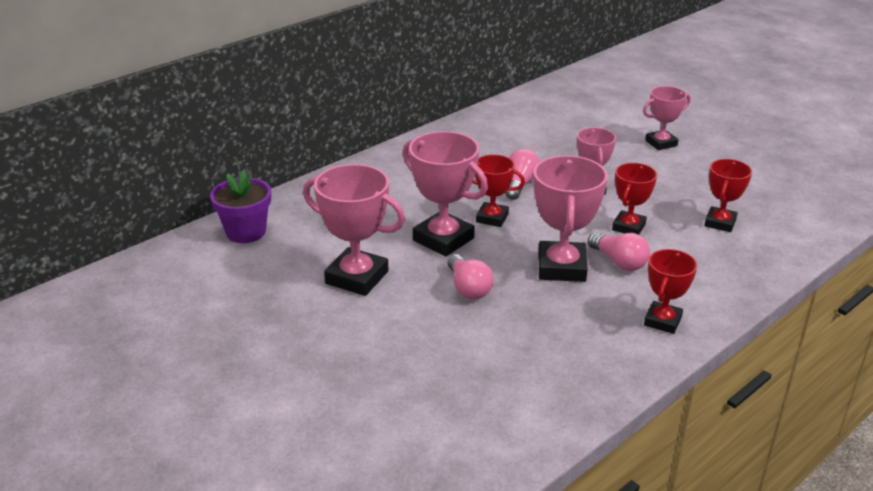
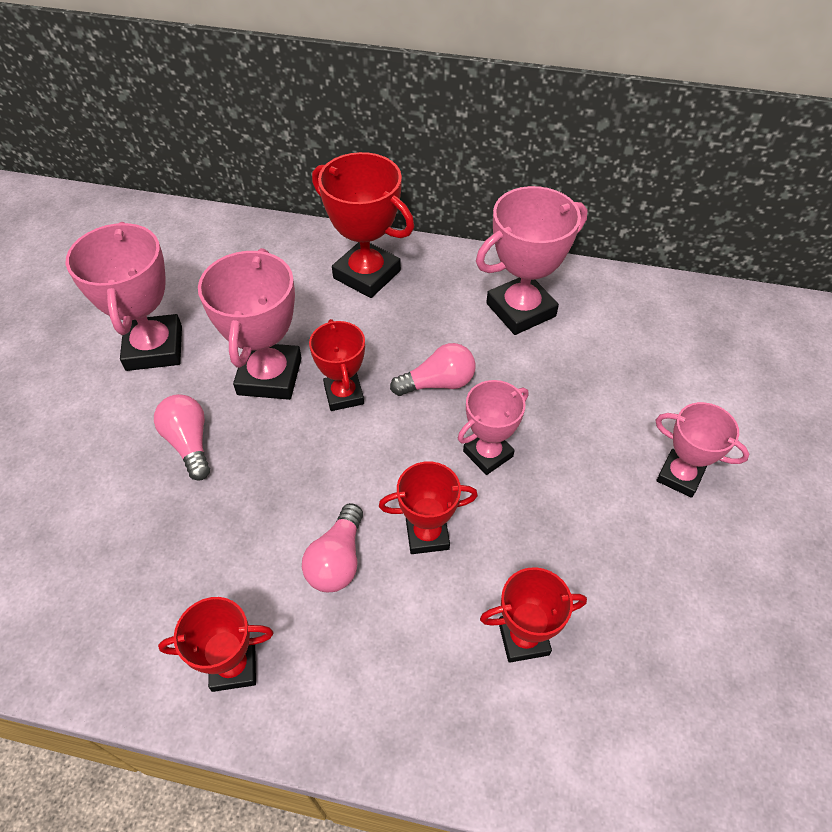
camera: 55 degrees right, 20 degrees up
purple flower pot [210,170,271,243] -> none
pink light bulb [448,254,494,300] -> pink light bulb turned 120 degrees clockwise [154,394,210,481]
pink trophy [533,155,608,282] -> pink trophy moved to [476,186,587,335]
none -> red trophy [312,152,414,298]

